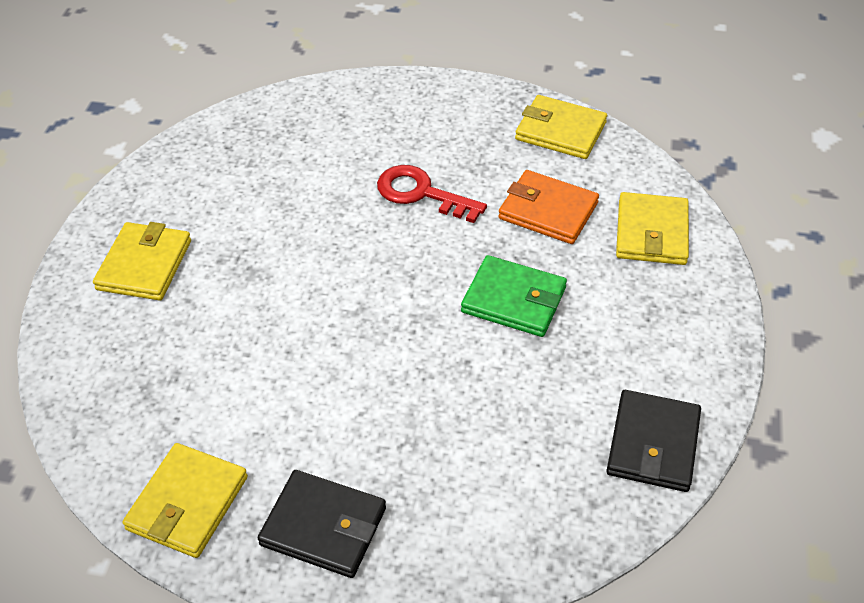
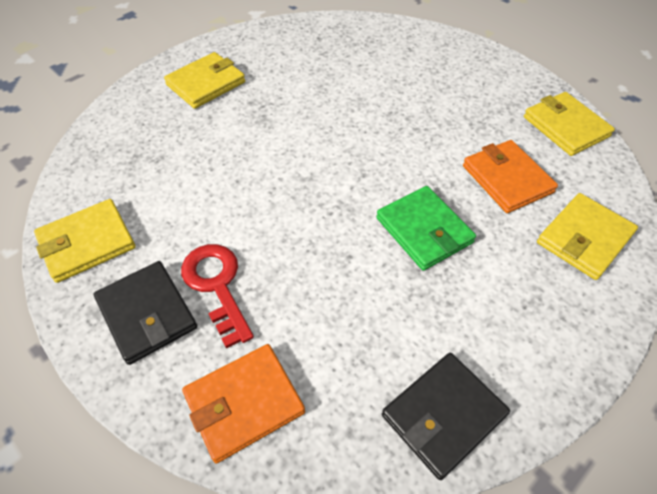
camera: 35 degrees right, 5 degrees up
red key [377,165,487,223] -> red key moved to [181,244,254,348]
none -> orange wallet [182,344,305,463]

